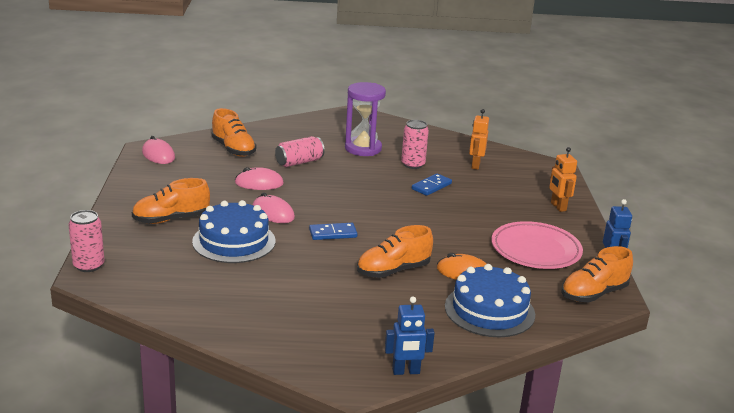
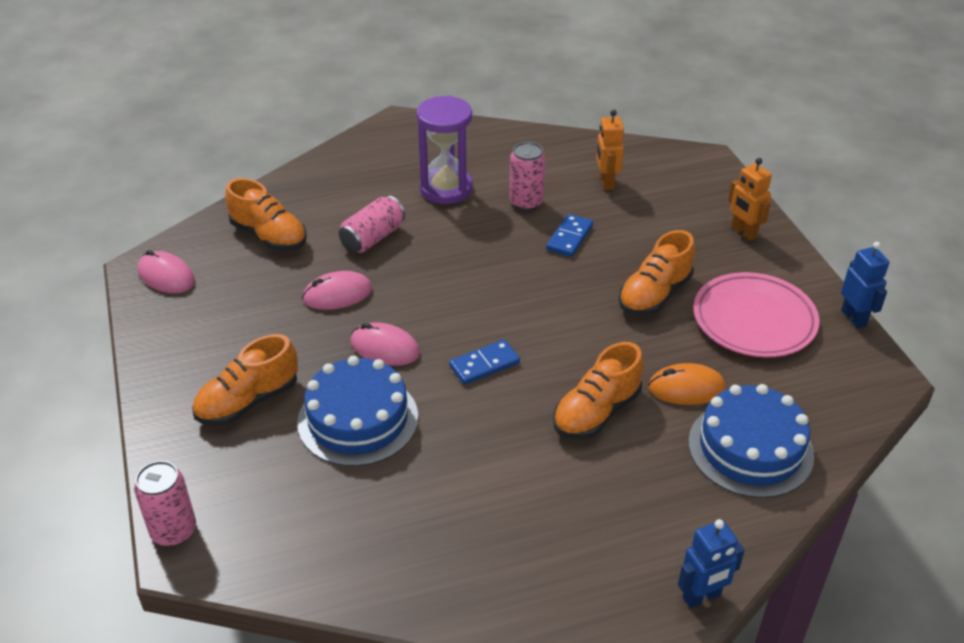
camera: 15 degrees left, 15 degrees up
orange shoe [562,246,633,302] -> orange shoe moved to [619,230,695,315]

